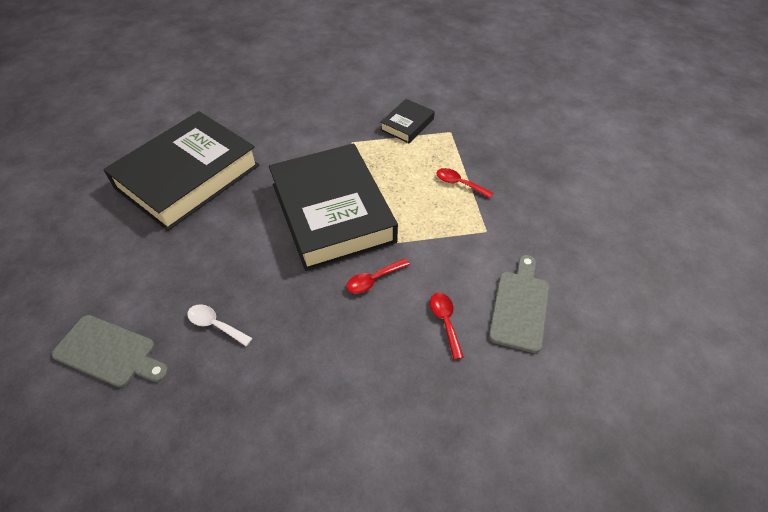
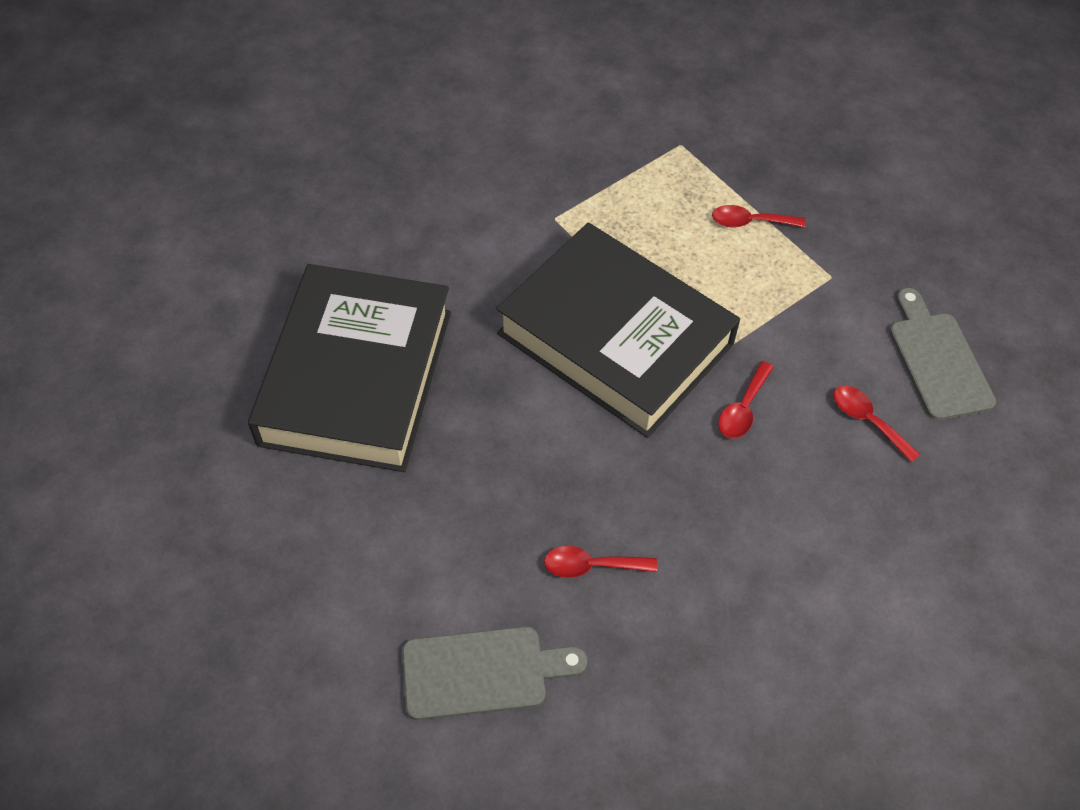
camera: 30 degrees left, 5 degrees up
white spoon [187,304,253,346] -> red spoon [544,546,657,578]
black book [381,99,435,143] -> none

